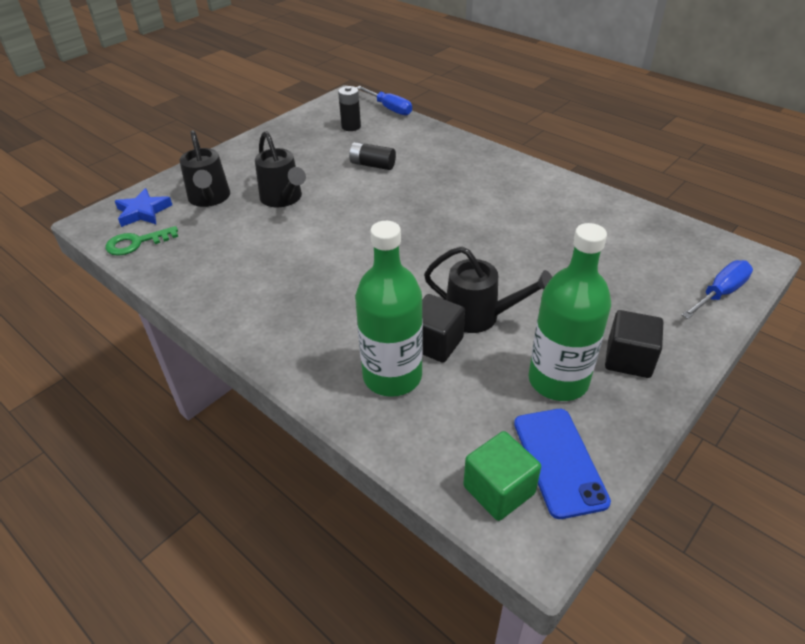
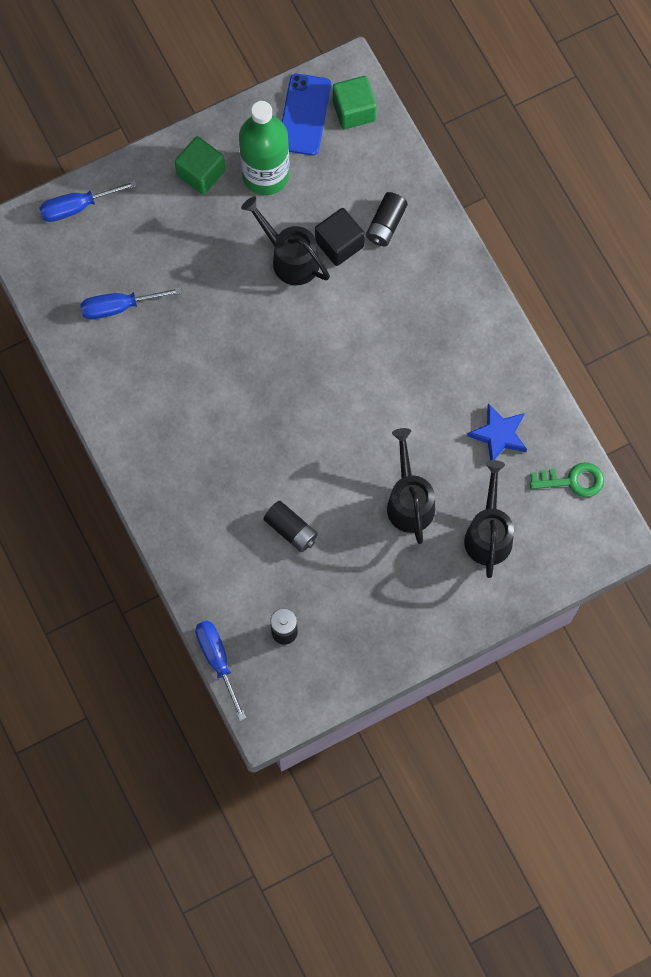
camera: 160 degrees left, 30 degrees up
blue star [115,188,172,227] -> blue star moved to [467,403,527,460]
green bottle [355,221,423,397] -> black battery [366,192,408,246]
black cube [605,310,663,378] -> green cube [175,136,225,195]
none -> blue screwdriver [80,287,182,319]

